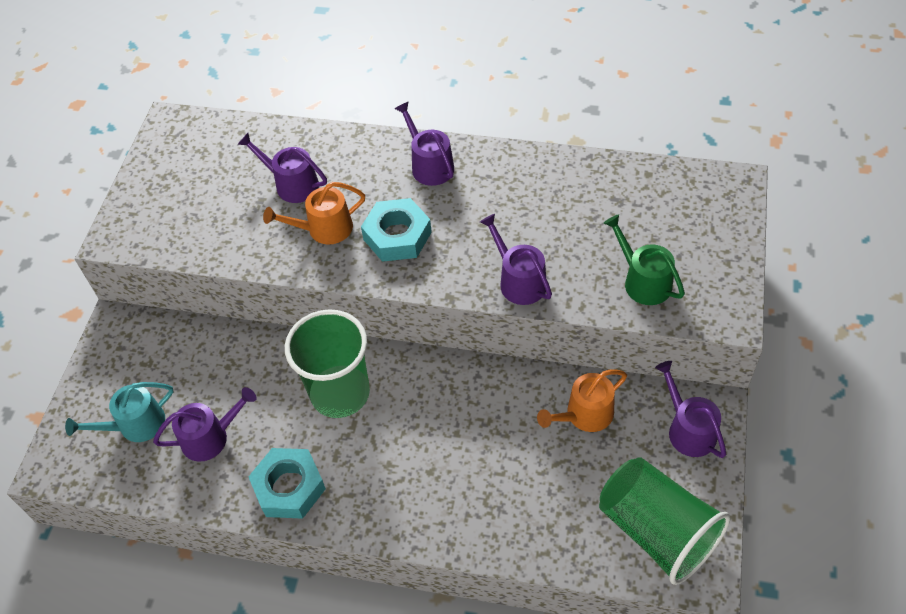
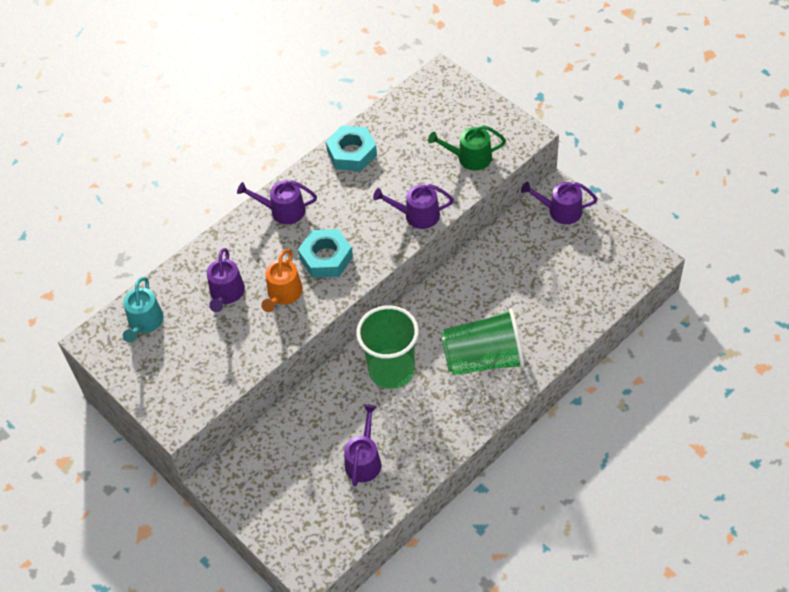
camera: 55 degrees left, 0 degrees up
turquoise watering can [65,382,173,442] -> turquoise watering can moved to [123,277,164,343]
purple watering can [237,133,327,203] -> purple watering can turned 60 degrees counterclockwise [207,248,245,312]
turquoise nut [248,448,326,519] -> turquoise nut moved to [326,126,377,171]
orange watering can [537,370,627,432] -> none
green cup [599,457,730,585] -> green cup moved to [441,309,524,375]

